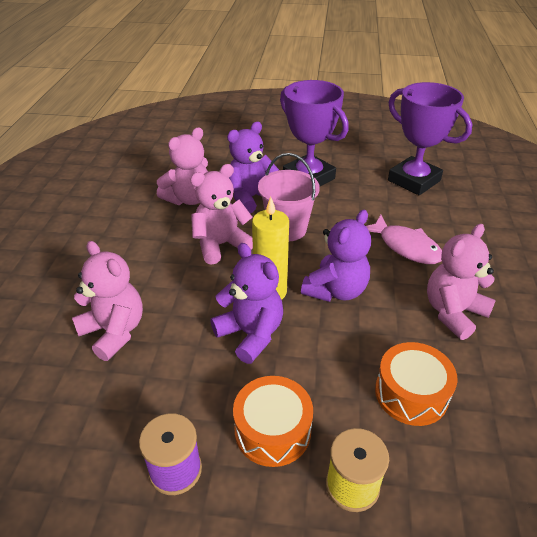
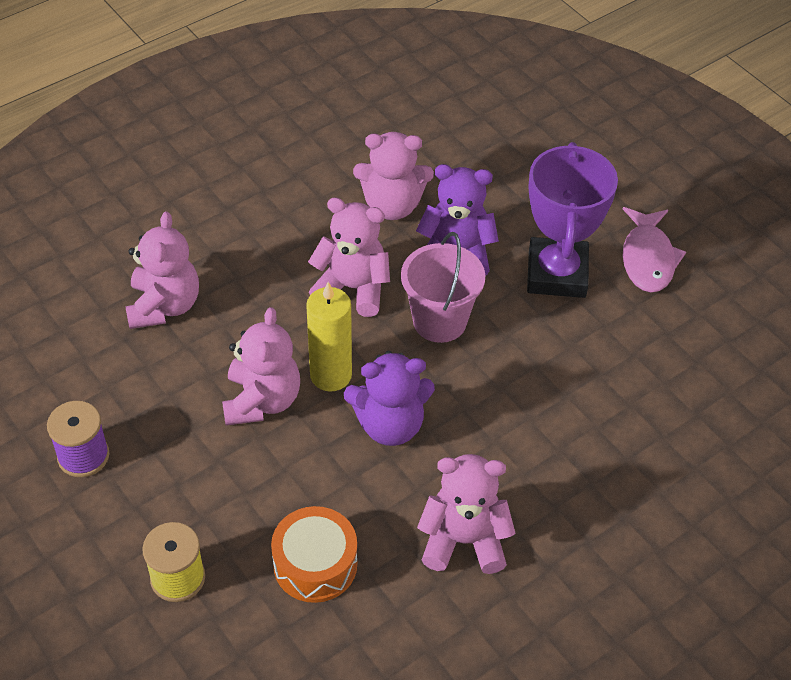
camera: 45 degrees right, 10 degrees up
purple teddy bear [210,243,283,364] -> pink teddy bear [222,307,300,425]
orange drum [233,376,313,467] -> none
pink fish [366,215,442,264] -> pink fish moved to [623,207,686,293]
purple trophy [388,82,472,195] -> none

